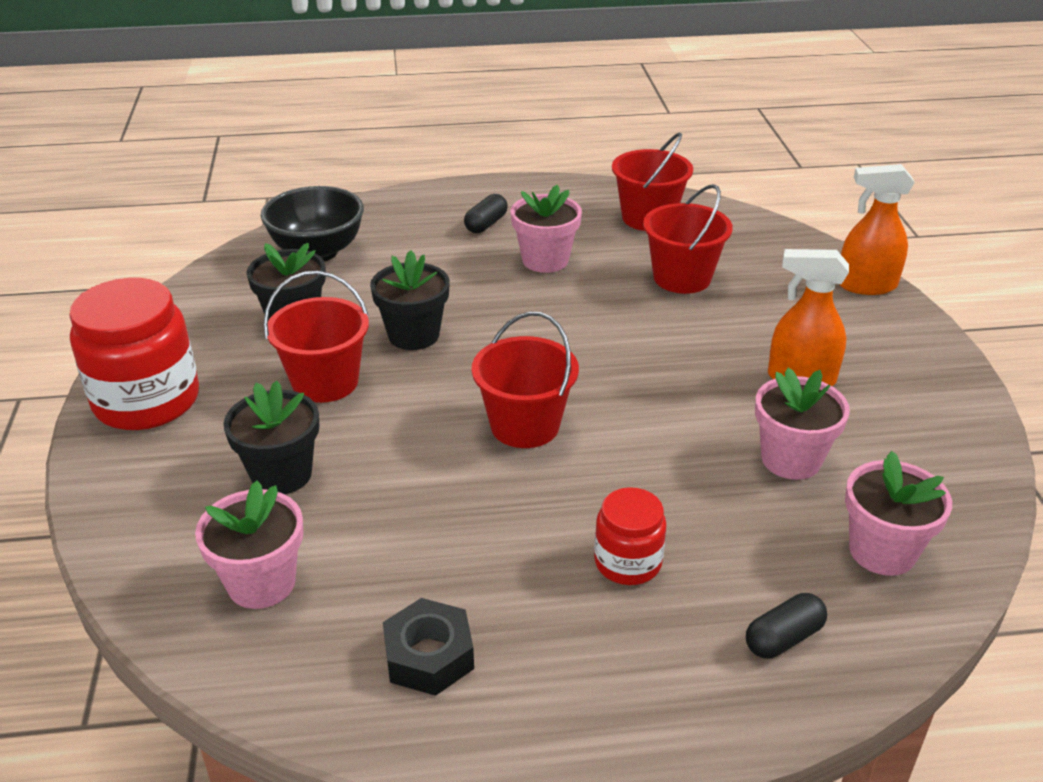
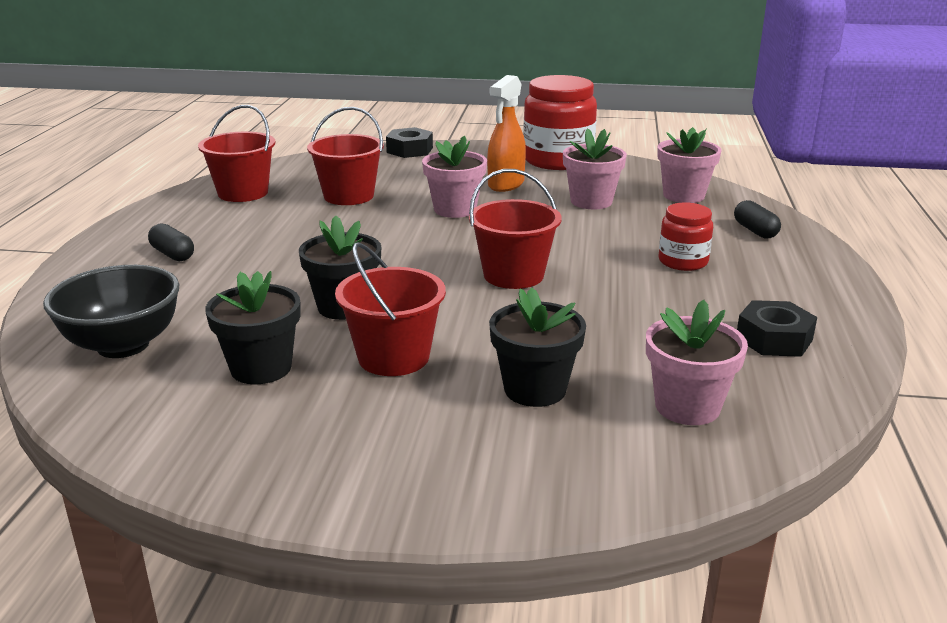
camera: 75 degrees left, 10 degrees down
red jar [69,278,199,430] -> red jar moved to [523,75,597,170]
pink flower pot [511,185,582,273] -> pink flower pot moved to [422,135,487,218]
orange spray bottle [839,164,915,295] -> black nut [386,127,433,158]

